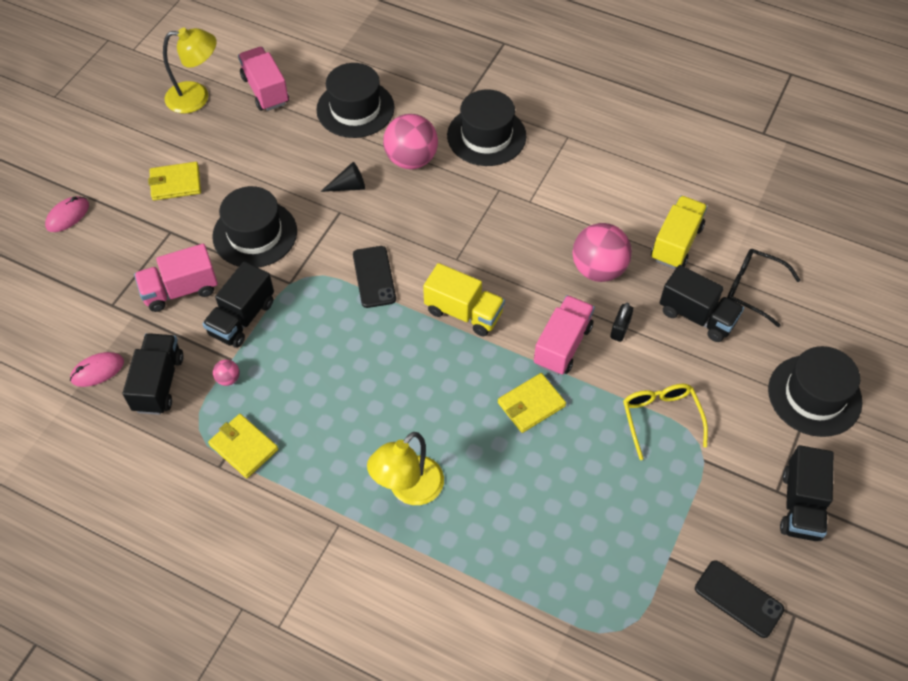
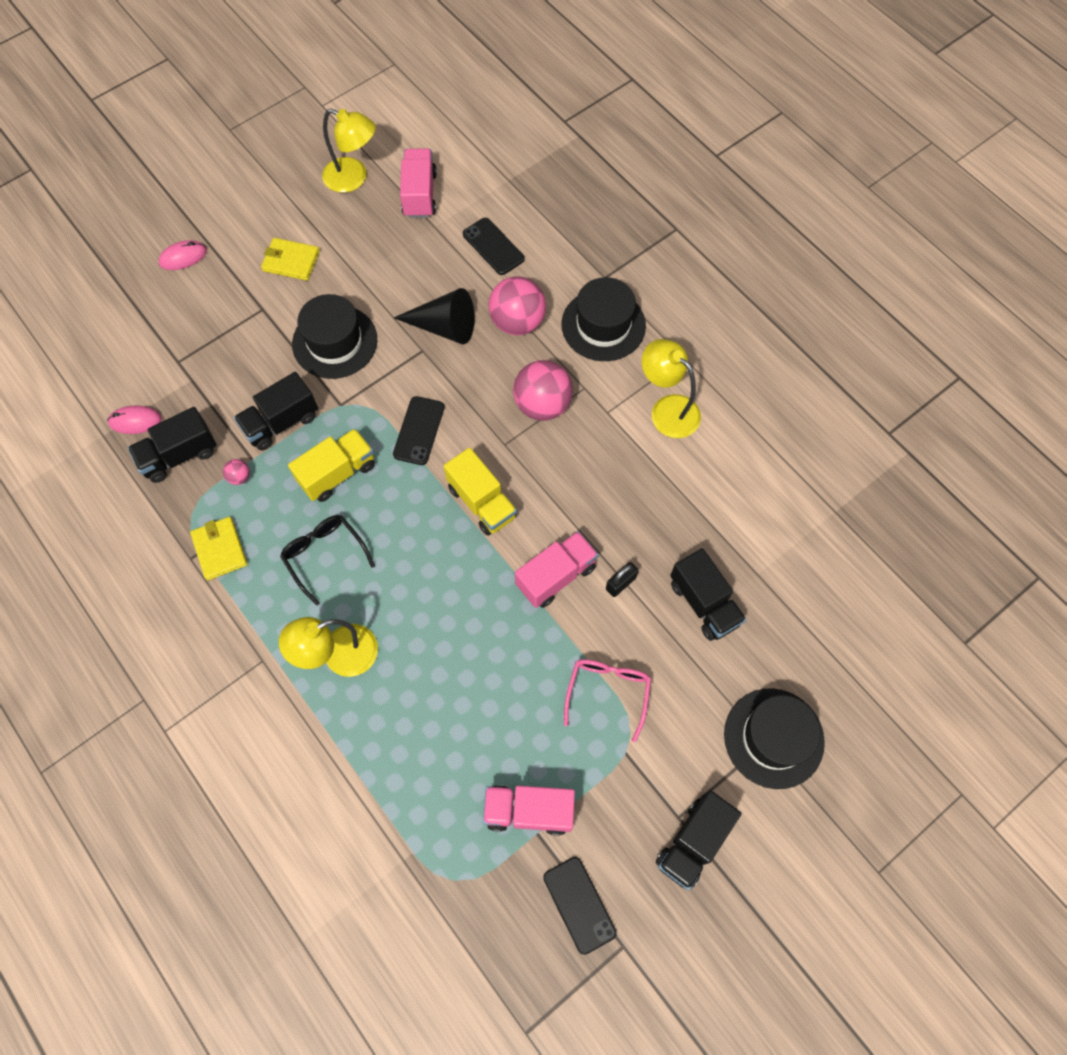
camera: 25 degrees right, 10 degrees up
black truck [123,333,184,415] -> black truck turned 150 degrees counterclockwise [128,407,217,483]
pink truck [134,244,218,312] -> pink truck moved to [483,785,575,836]
black hat [316,63,395,138] -> black phone [463,218,525,275]
black cone [320,162,365,192] -> black cone [394,288,475,344], size x1.77
yellow wallet [498,373,566,433] -> none
pink ball [572,223,632,282] -> pink ball moved to [513,360,573,421]
yellow glasses [623,384,708,460] -> pink glasses [564,659,651,742]
yellow truck [651,196,708,269] -> yellow truck moved to [288,428,375,502]
black glasses [727,249,800,327] -> black glasses moved to [280,515,375,605]
none -> yellow lamp [642,339,701,438]

